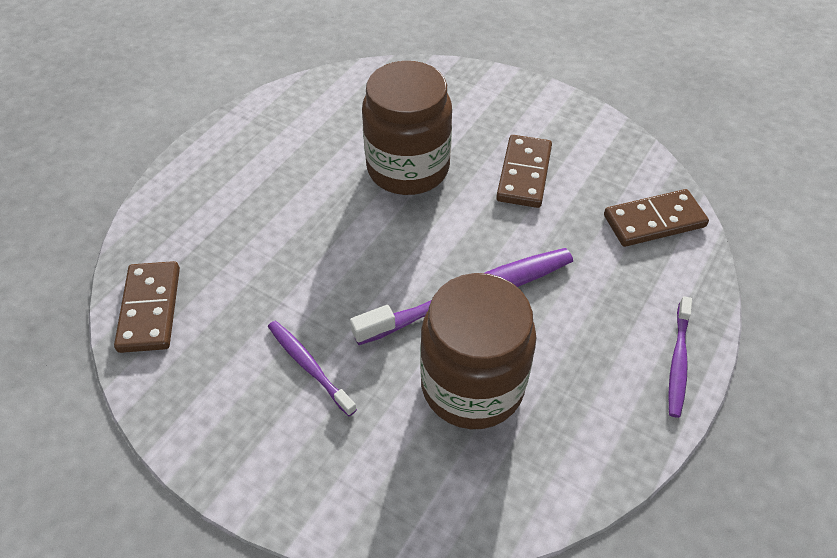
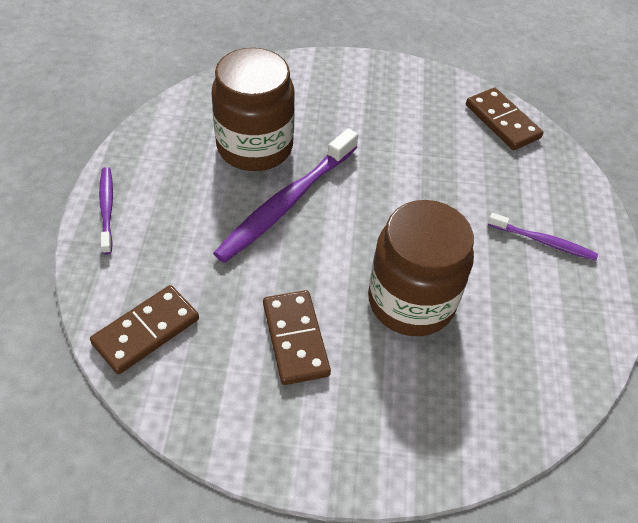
camera: 150 degrees right, 0 degrees up
purple toothbrush [268,321,357,416] -> purple toothbrush moved to [488,213,598,261]

